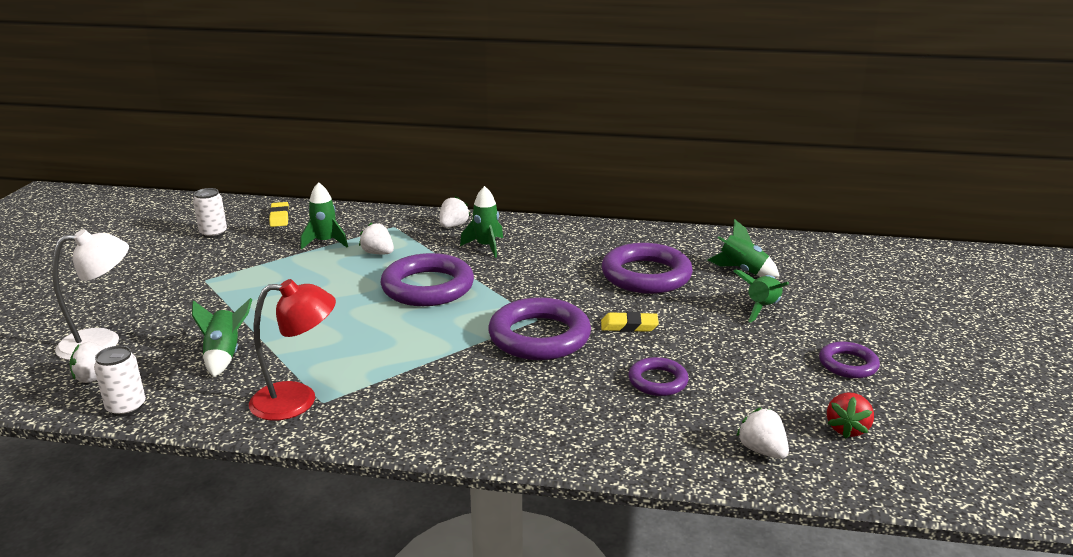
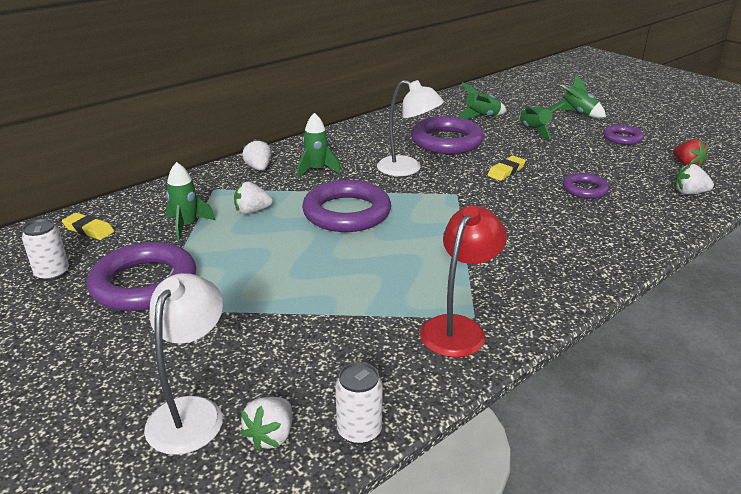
camera: 50 degrees left, 5 degrees up
green rocket [192,298,252,377] -> green rocket moved to [554,75,606,118]
purple ring [488,297,591,360] -> purple ring moved to [87,242,196,311]
none -> white lamp [377,80,444,176]

